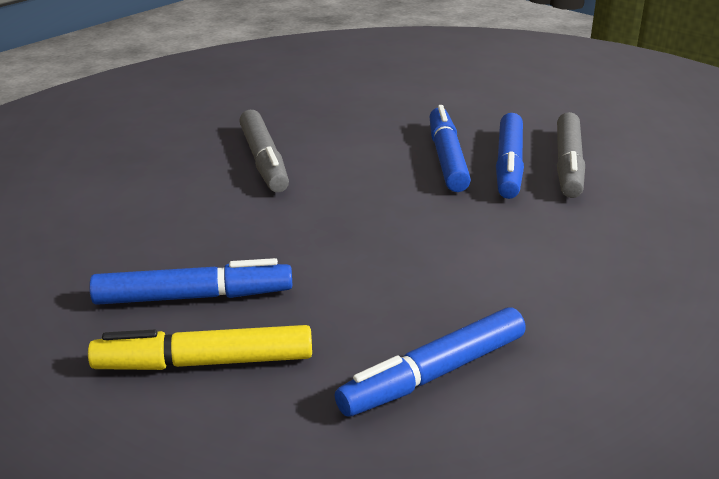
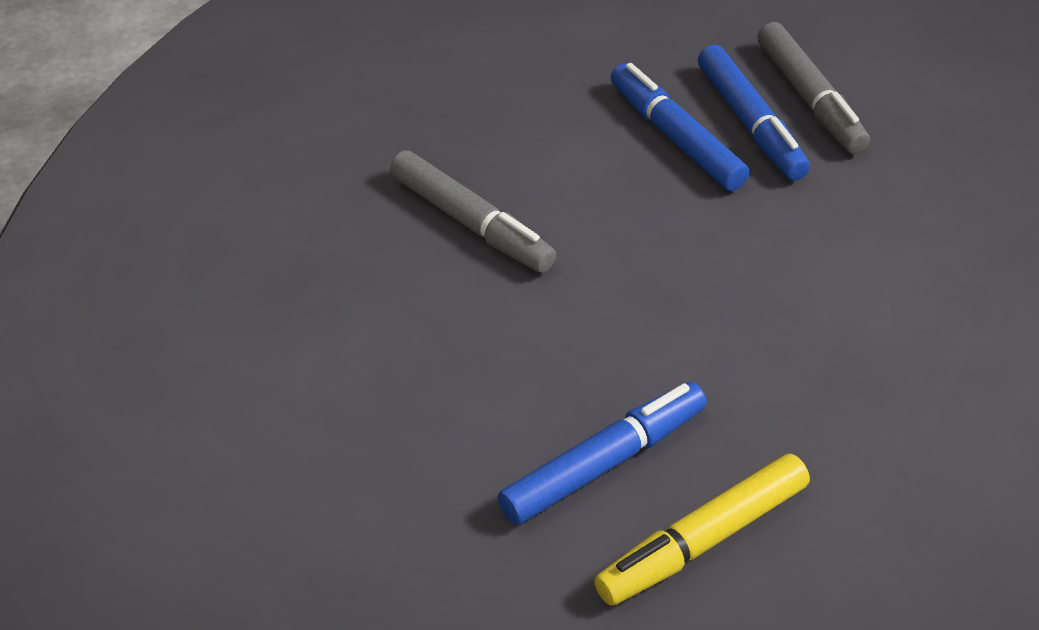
camera: 30 degrees left, 15 degrees up
blue marker [335,307,526,417] -> none

